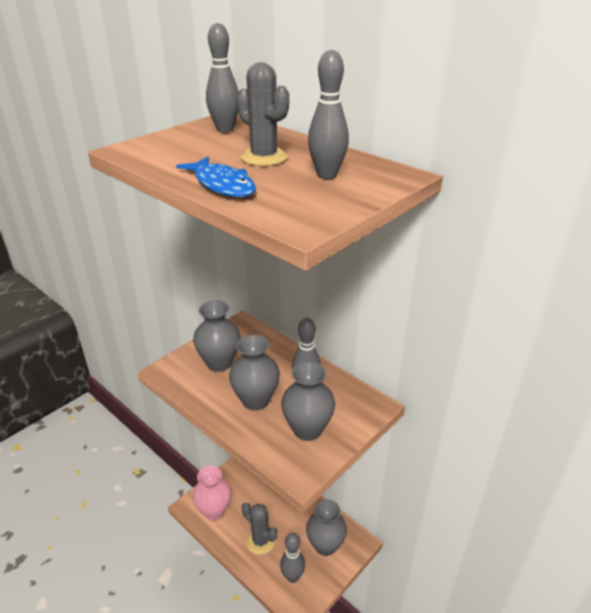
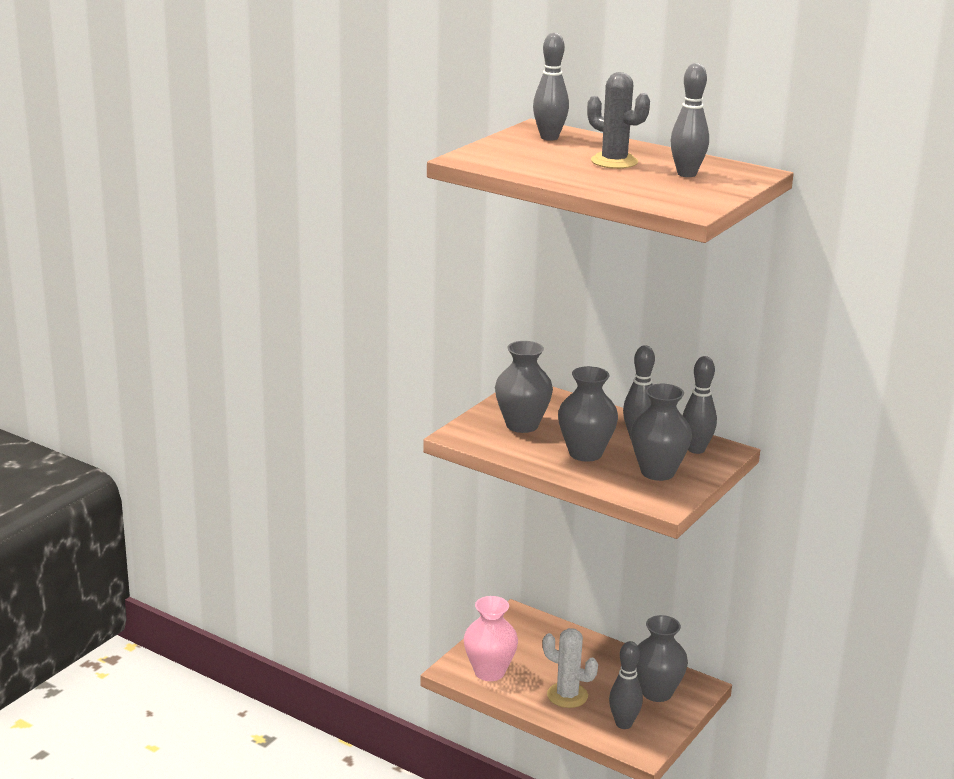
camera: 10 degrees left, 10 degrees down
blue fish [176,157,256,197] -> none
grey cactus [242,503,277,555] -> white cactus [543,628,598,708]
none -> grey bowling pin [683,356,717,454]

